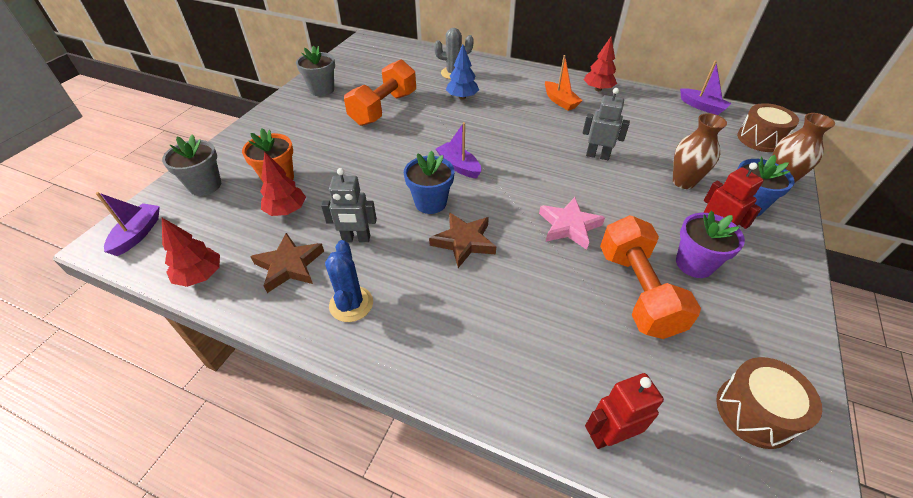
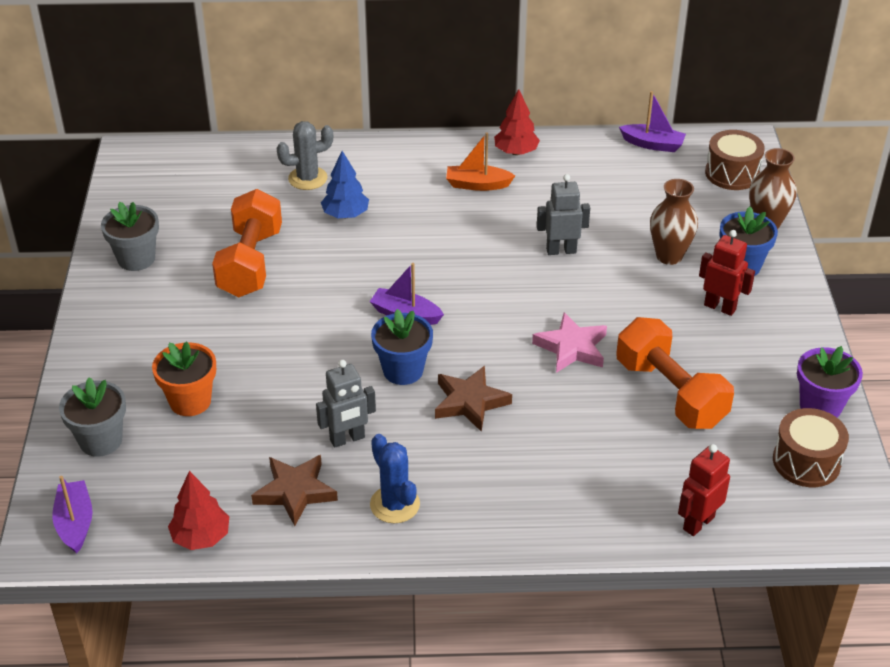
camera: 25 degrees left, 5 degrees down
red tree [260,152,306,216] -> none
orange boat [545,55,582,111] -> orange boat turned 150 degrees clockwise [446,132,515,191]
purple flower pot [676,211,745,278] -> purple flower pot moved to [797,346,863,418]

